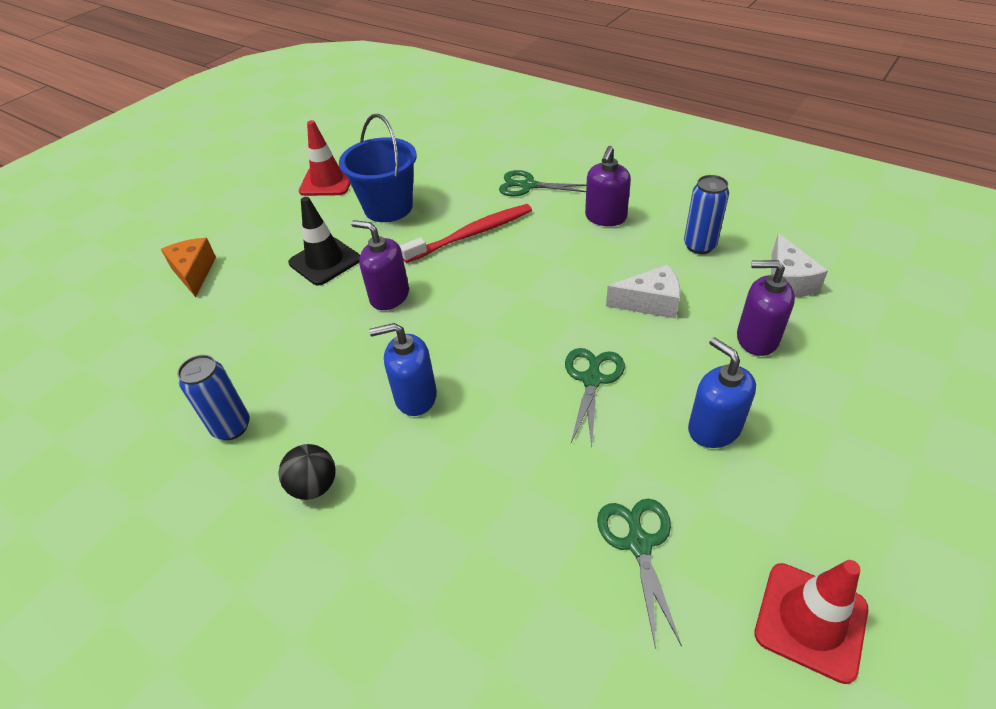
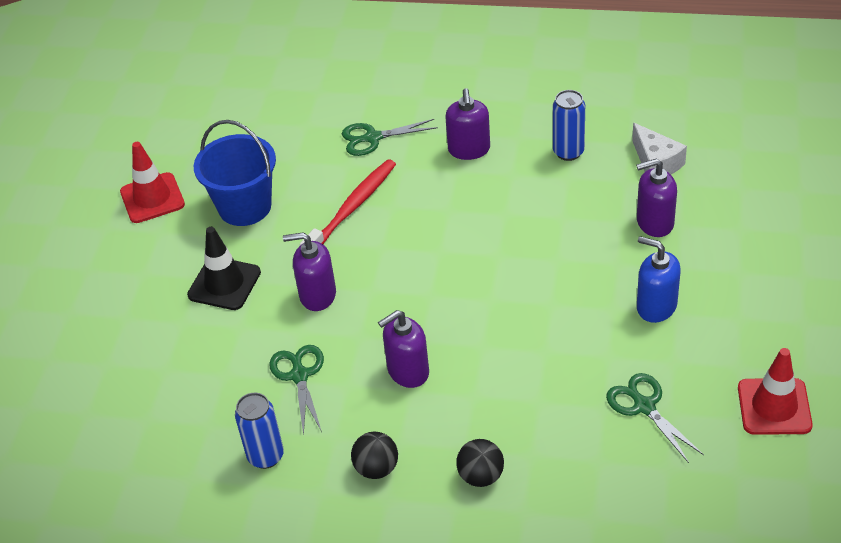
camera: 25 degrees left, 0 degrees up
orange cheese [161,238,216,297] -> none
blue soap dispenser [369,323,437,416] -> purple soap dispenser [378,310,429,388]
green scissors [565,348,625,446] -> green scissors moved to [269,345,324,435]
white cheese [606,265,680,319] -> none
none -> black ball [456,439,504,487]

